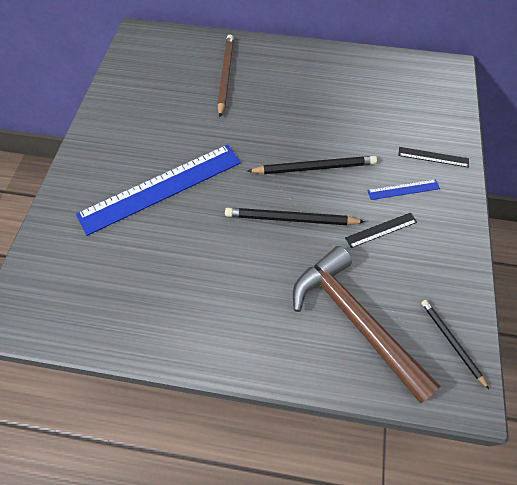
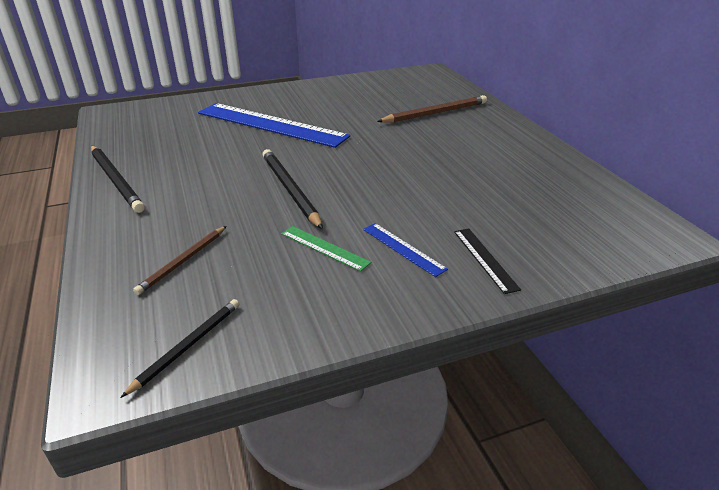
camera: 60 degrees right, 25 degrees down
black pencil [247,156,377,174] -> black pencil moved to [91,146,145,213]
brown hammer [293,246,441,404] -> brown pencil [133,226,226,295]
black ruler [345,213,417,248] -> green ruler [281,226,371,272]

